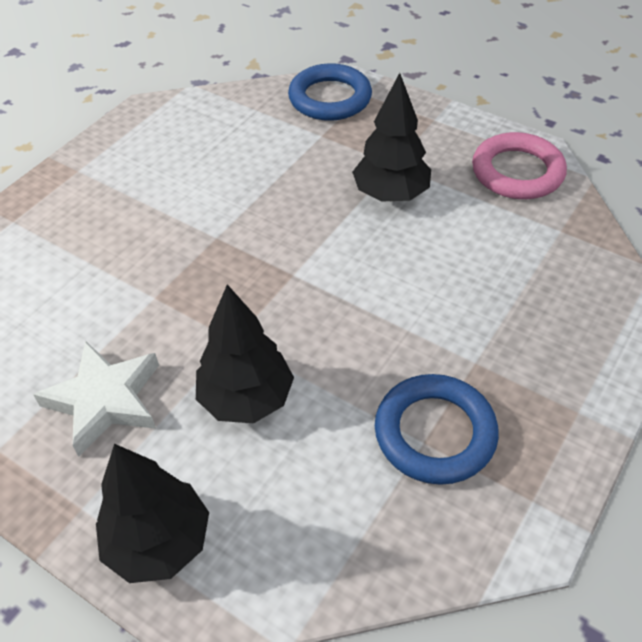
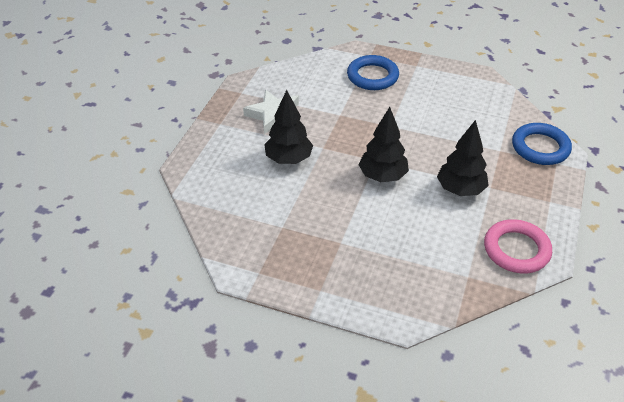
camera: 75 degrees right, 5 degrees down
black tree [96,444,209,583] -> black tree moved to [358,107,409,182]
blue ring [375,374,499,485] -> blue ring moved to [347,55,399,90]

